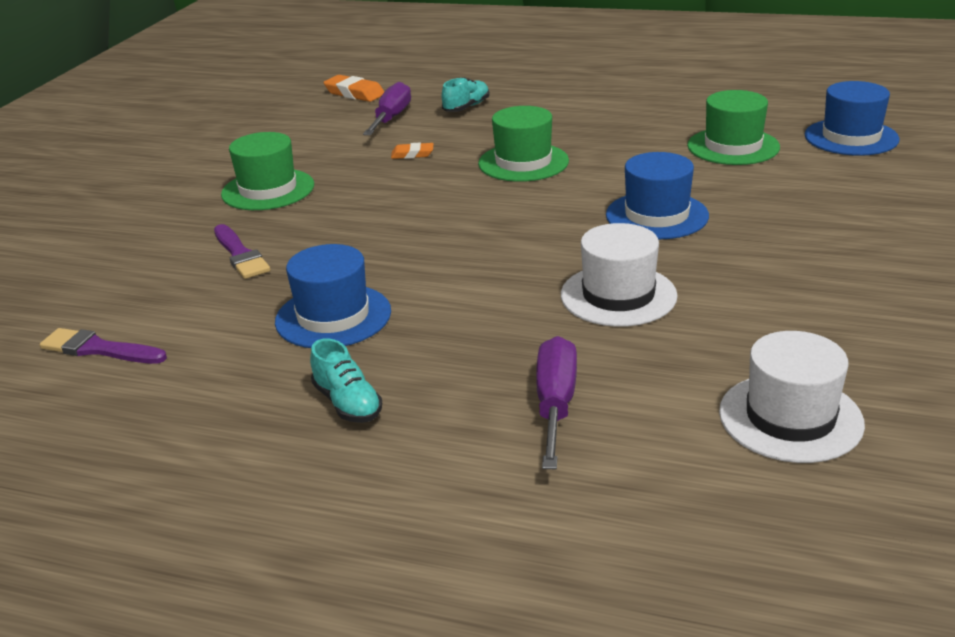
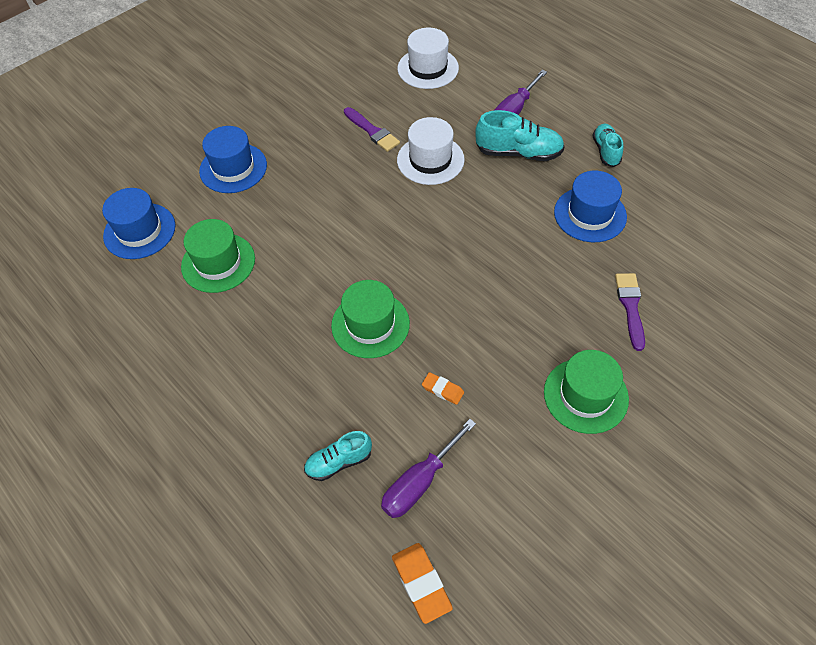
camera: 150 degrees left, 25 degrees up
purple brush [40,328,167,364] -> purple brush moved to [344,107,400,152]
blue hat [606,152,709,239] -> blue hat moved to [199,126,267,193]
none -> turquoise shoe [475,110,565,161]

